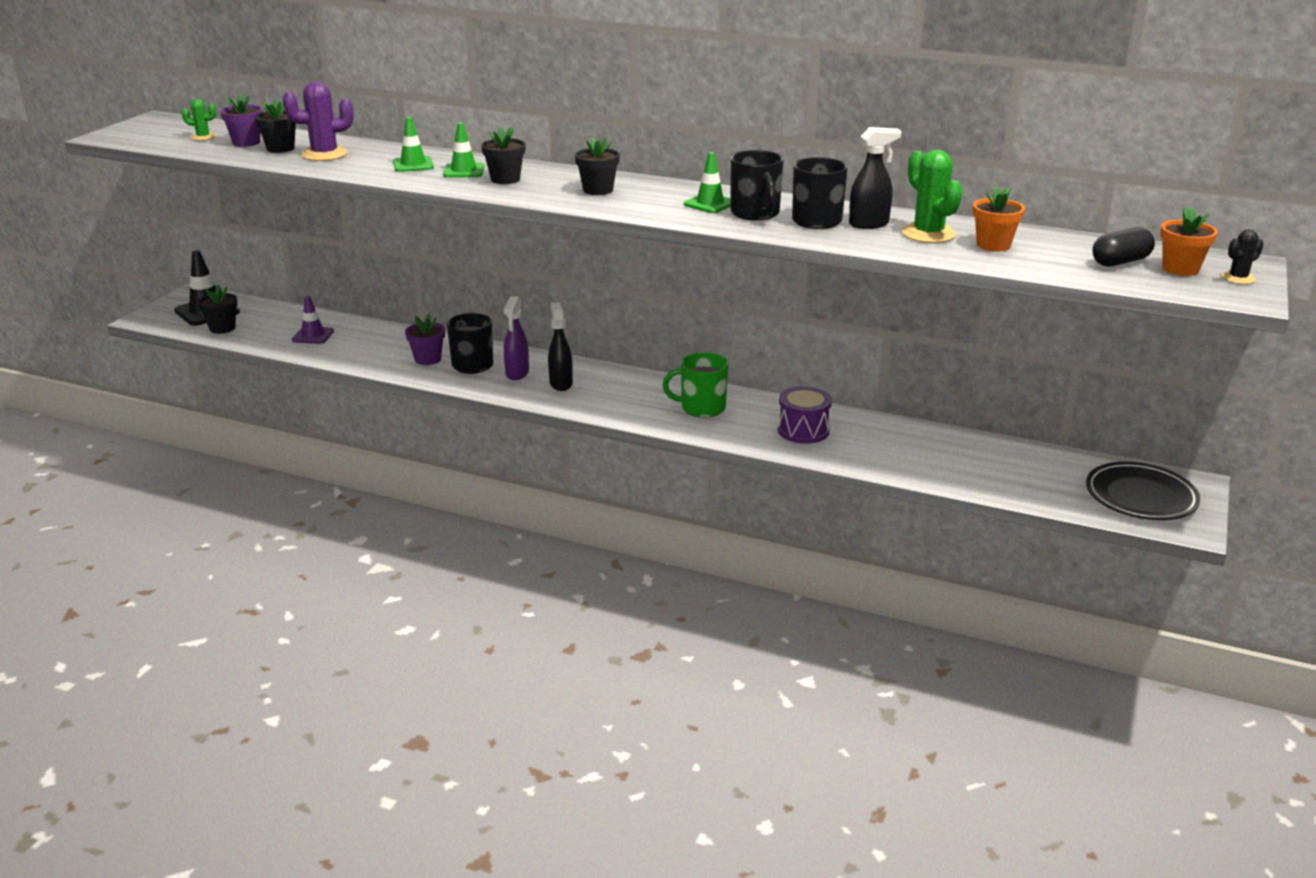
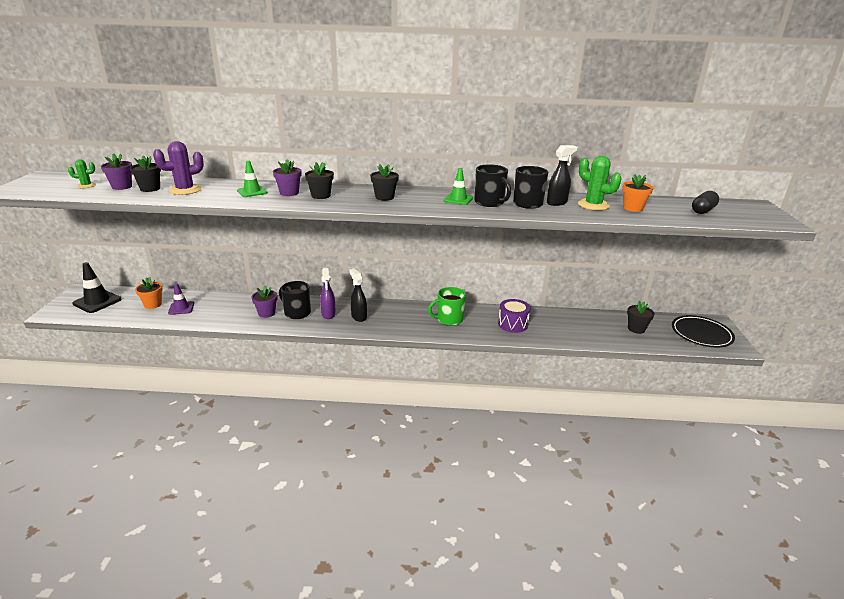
camera: 20 degrees left, 0 degrees up
black flower pot [198,285,237,334] -> black flower pot moved to [627,301,655,334]
green traffic cone [443,122,484,178] -> purple flower pot [273,160,302,196]
orange flower pot [1160,207,1217,276] -> orange flower pot moved to [135,277,163,309]
black cactus [1222,229,1263,284] -> none

